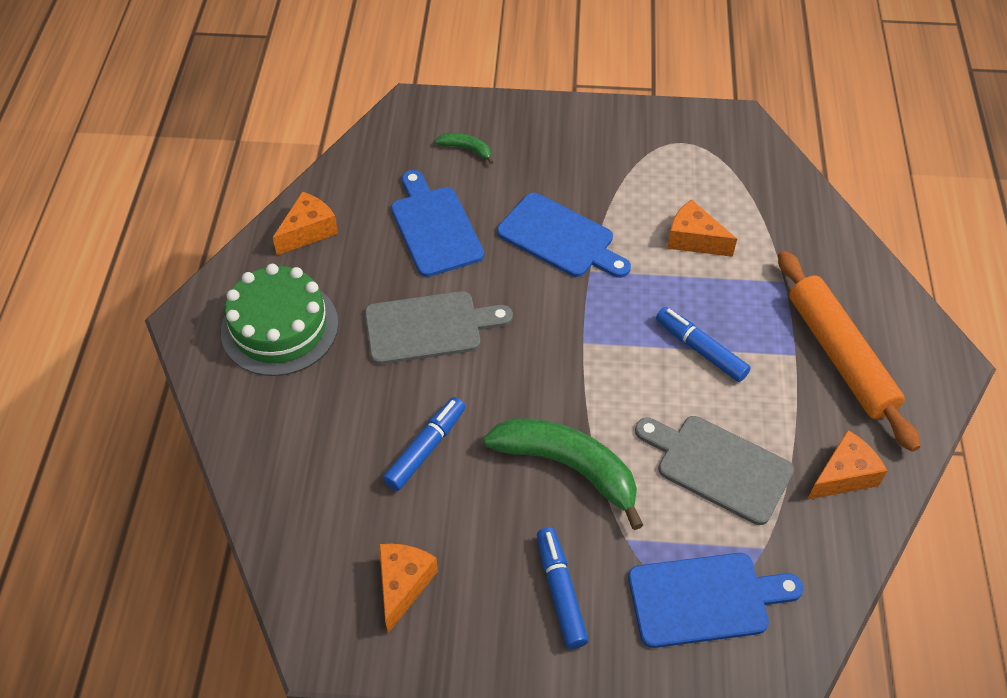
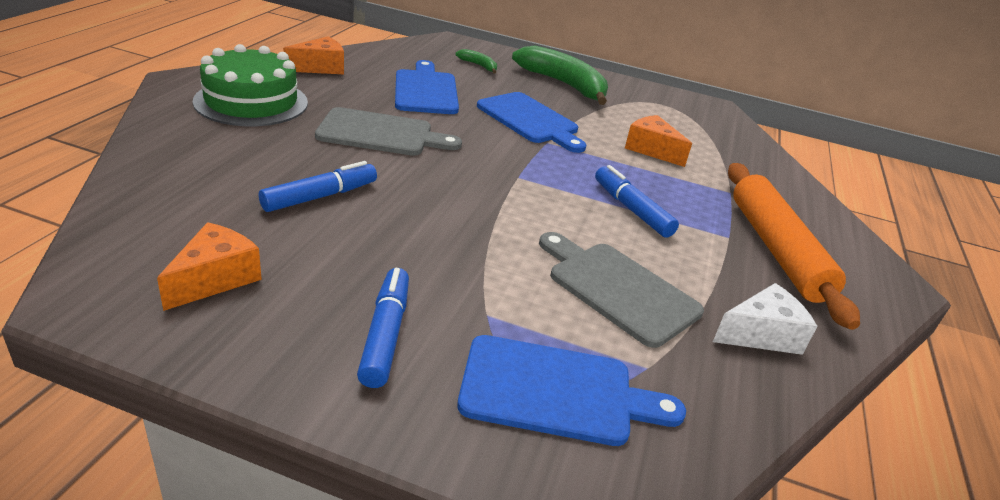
camera: 10 degrees right, 20 degrees down
green banana [483,418,643,530] -> green banana moved to [512,46,608,105]
orange cheese [807,430,887,500] -> white cheese [713,283,817,355]

